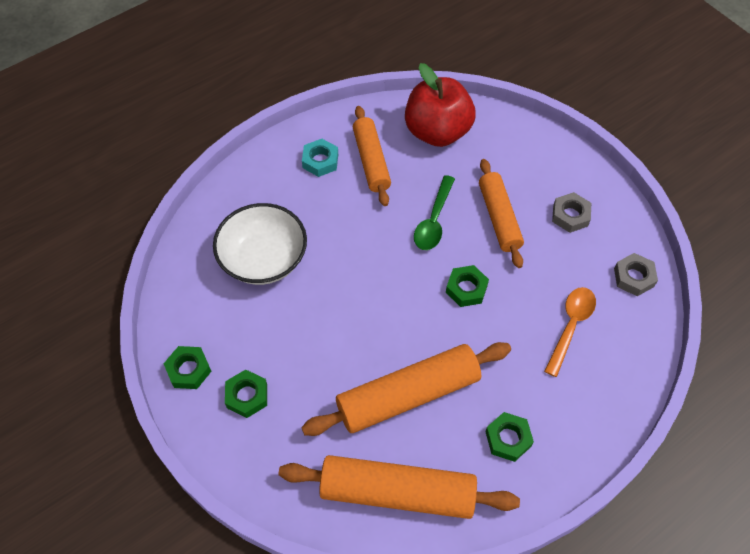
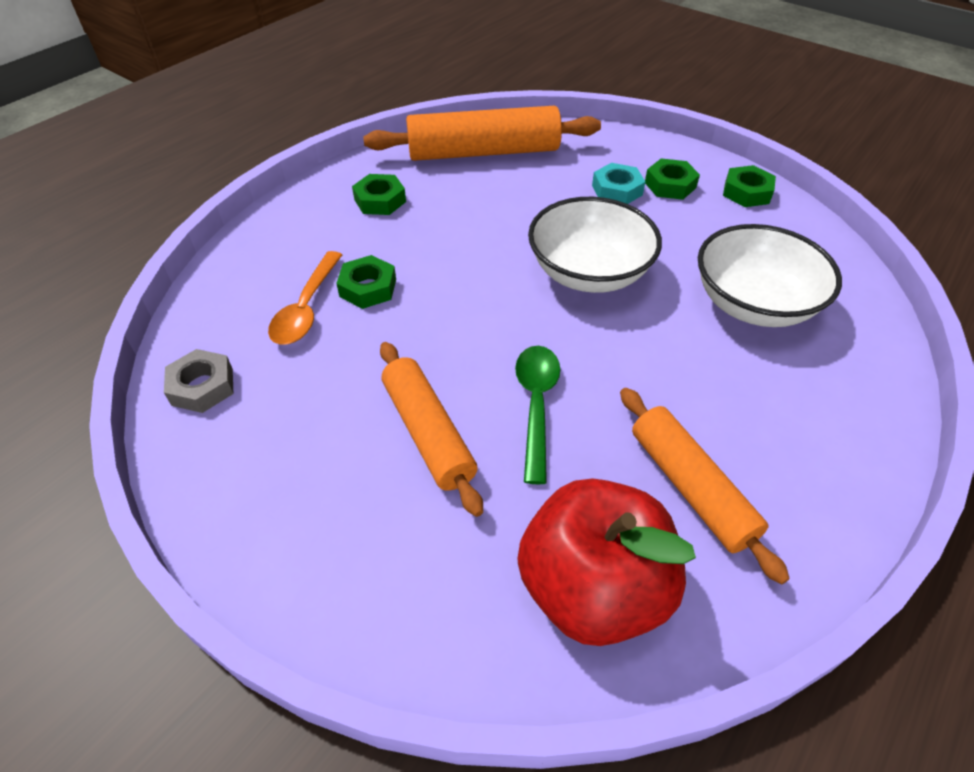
camera: 165 degrees right, 10 degrees down
orange rolling pin [301,342,511,436] -> none
turquoise nut [302,139,338,177] -> turquoise nut moved to [592,163,645,204]
green nut [446,265,489,307] -> green nut moved to [336,255,396,309]
grey nut [552,192,591,233] -> none
none -> white bowl [528,197,662,293]

